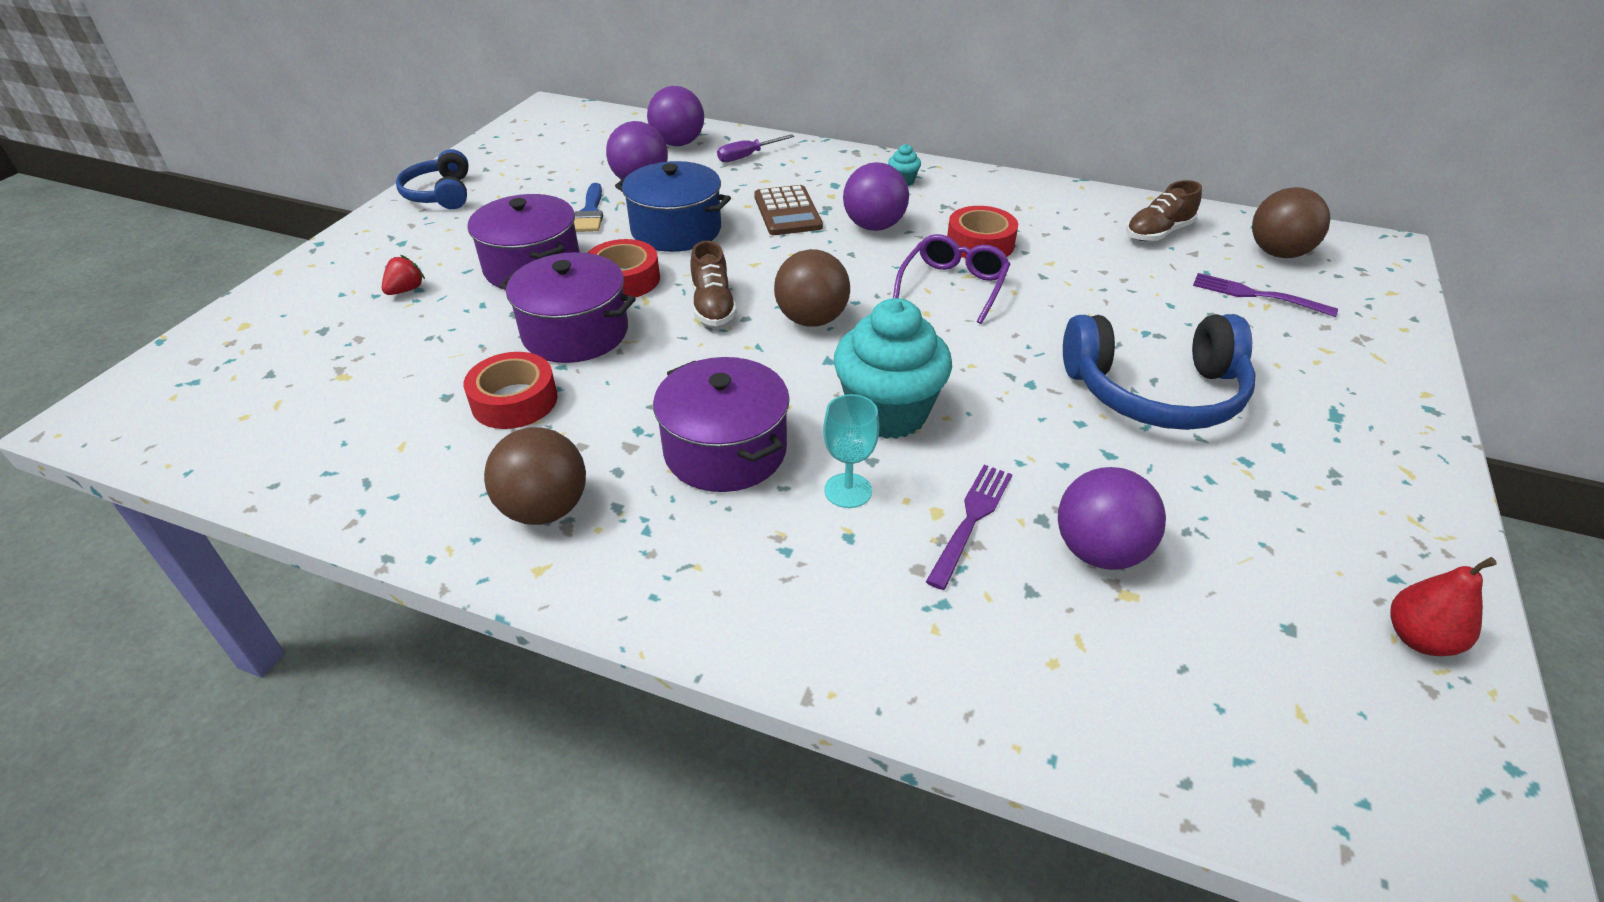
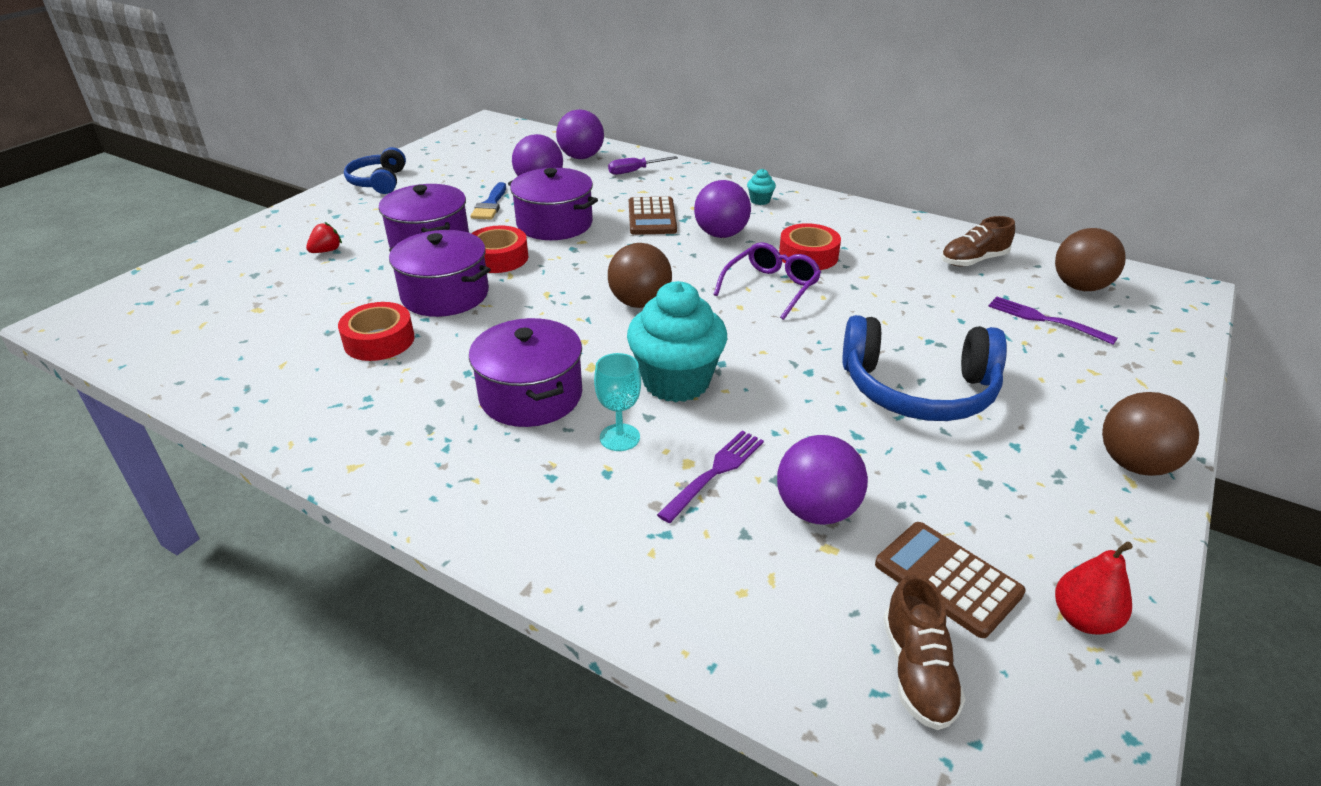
camera: 10 degrees right, 5 degrees down
brown ball [484,427,586,525] -> brown ball moved to [1102,392,1199,476]
blue pot [615,161,731,252] -> purple pot [508,168,598,240]
brown shoe [691,241,737,326] -> brown shoe moved to [883,574,966,730]
none -> brown calculator [875,522,1026,638]

